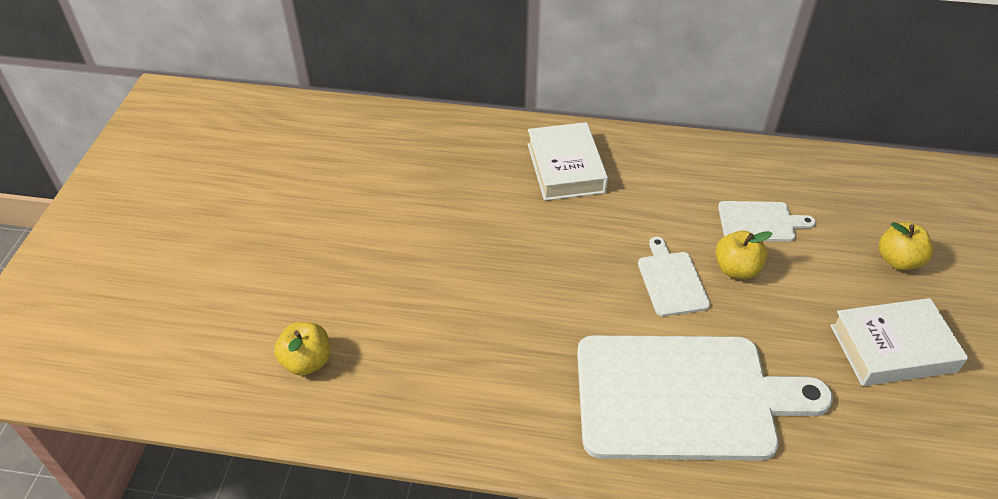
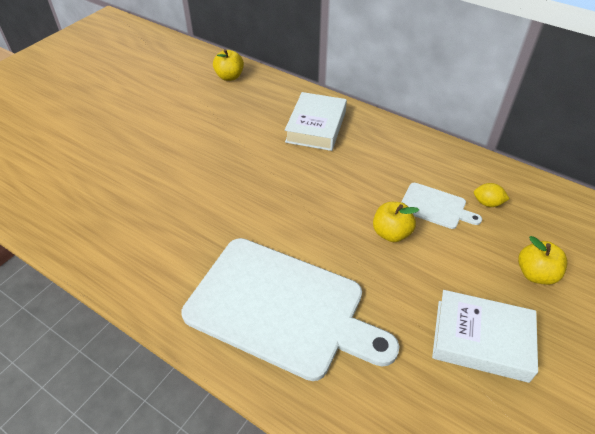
camera: 25 degrees right, 0 degrees up
yellow apple [274,322,330,376] -> yellow apple moved to [213,49,244,81]
white cutting board [638,237,710,316] -> none
none -> yellow lemon [474,183,510,207]

